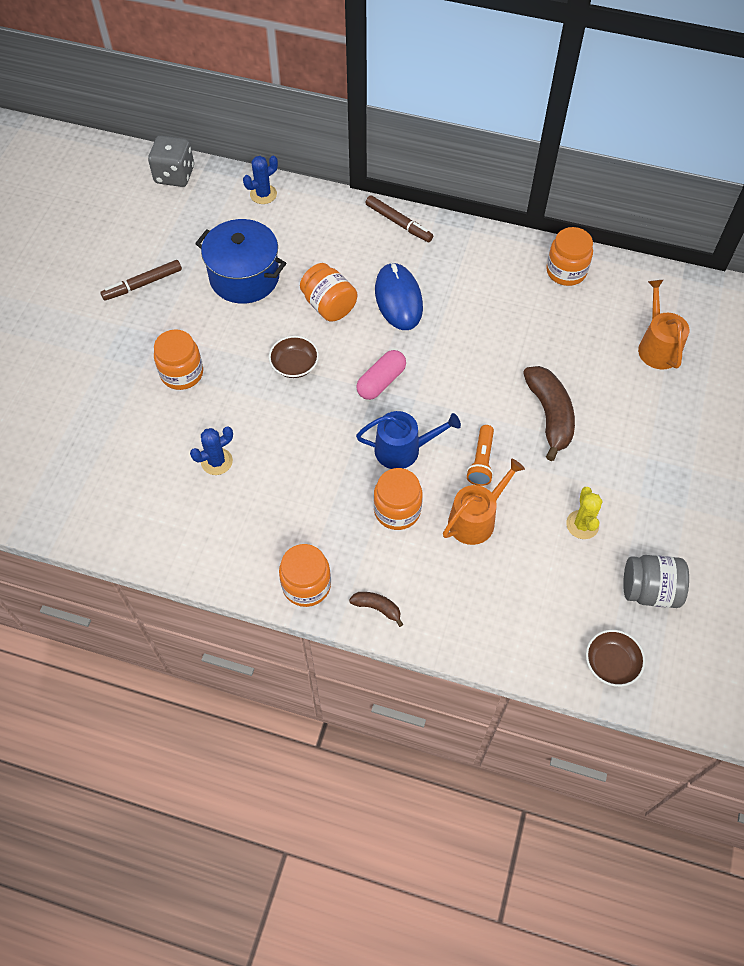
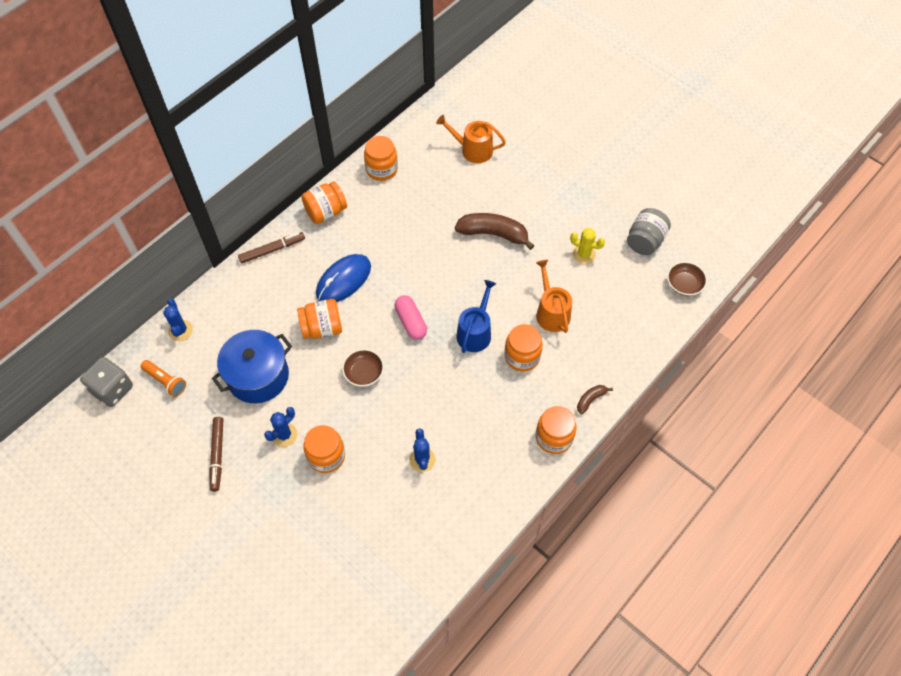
camera: 65 degrees left, 0 degrees up
blue mouse [375,262,423,330] -> blue mouse turned 60 degrees counterclockwise [316,254,371,302]
orange flashlight [467,425,494,486] -> orange flashlight moved to [140,360,186,397]
none -> blue cactus [264,407,297,447]
none -> orange jar [301,182,347,224]

